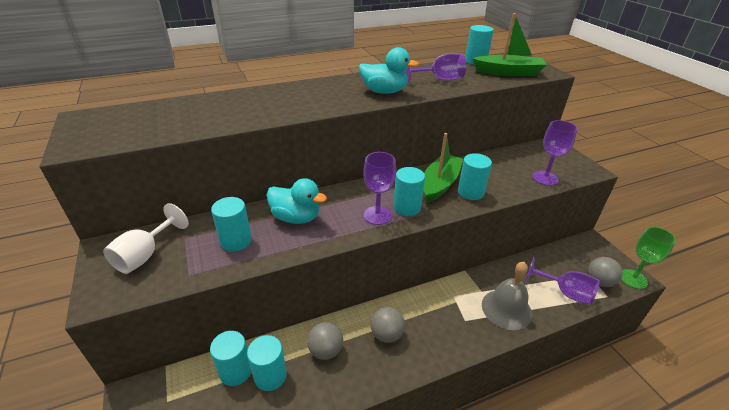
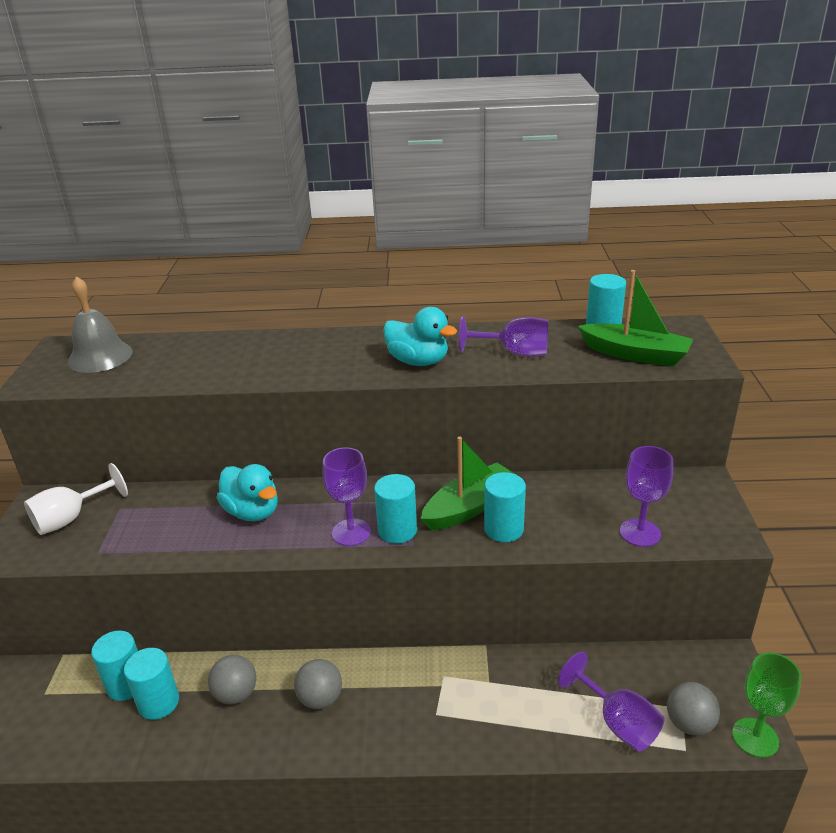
camera: 25 degrees right, 5 degrees down
turquoise cylinder [211,197,252,252] -> none
grey bell [482,262,532,330] -> grey bell moved to [67,276,133,373]

